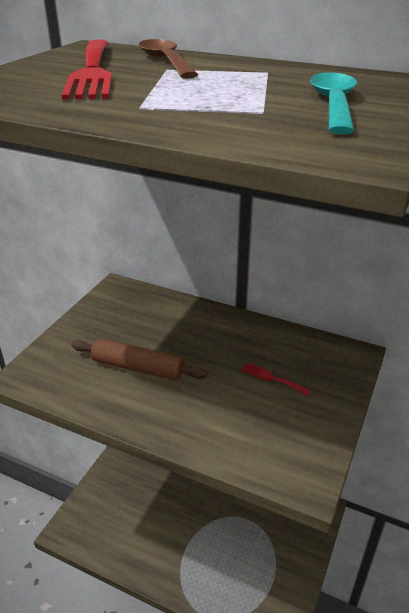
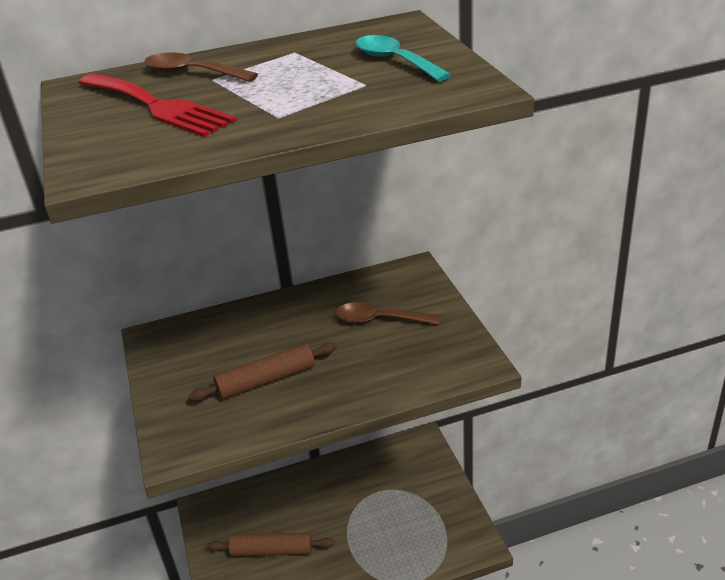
camera: 40 degrees left, 0 degrees up
red fork [241,362,311,396] -> brown spoon [336,302,440,325]
none -> brown rolling pin [207,533,334,557]

